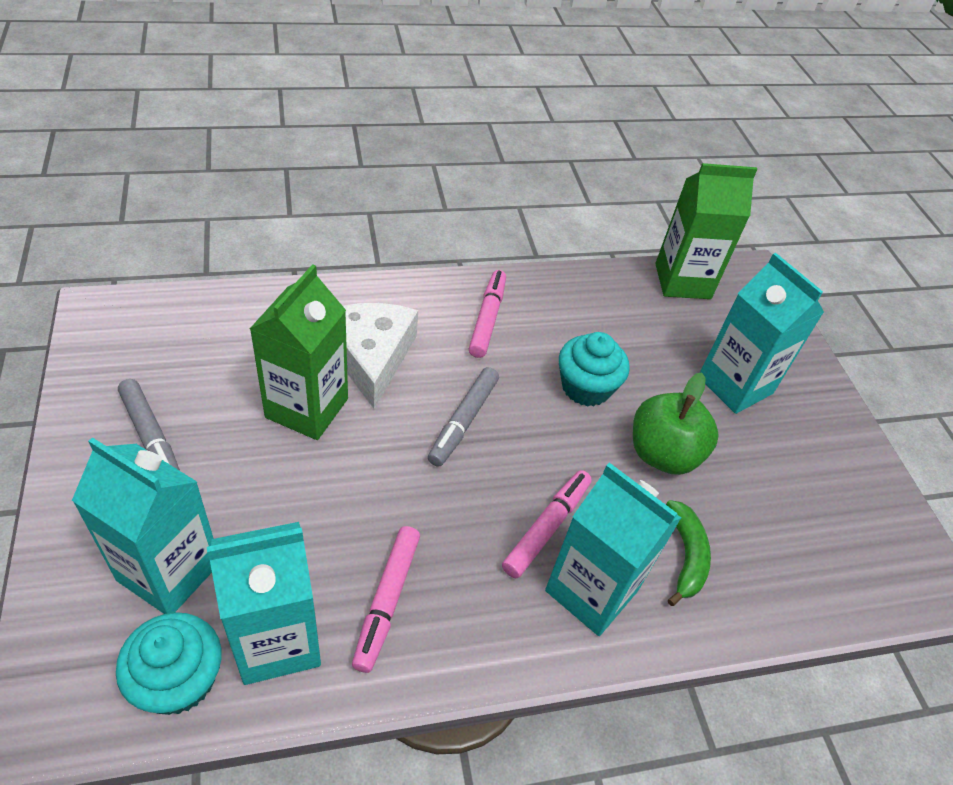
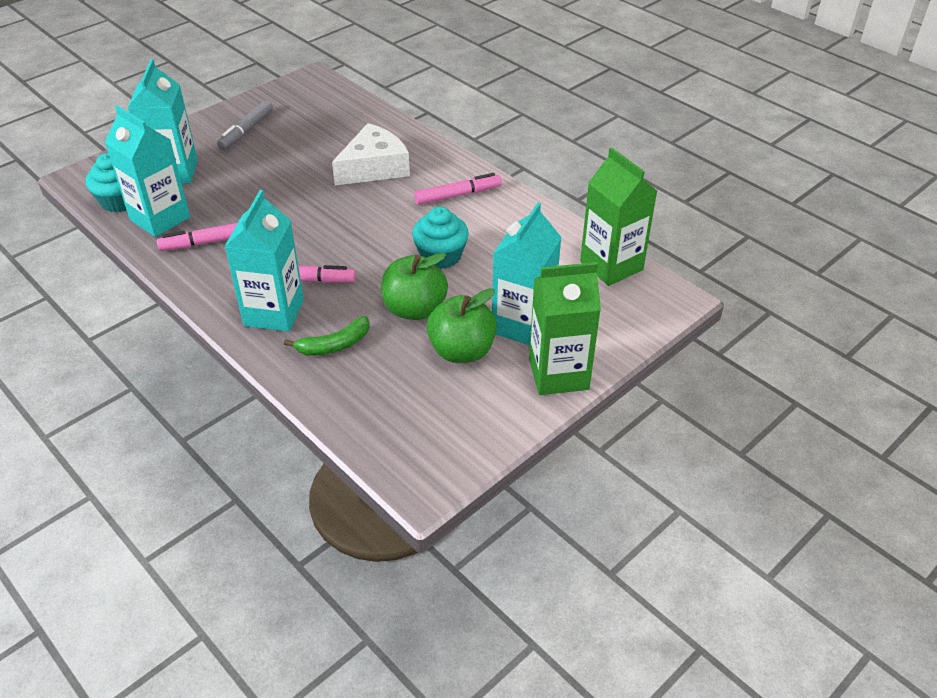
camera: 65 degrees right, 5 degrees down
green carton [250,264,348,440] -> green carton moved to [529,262,601,395]
grey marker [428,367,499,467] -> none
none -> green apple [427,288,497,363]

